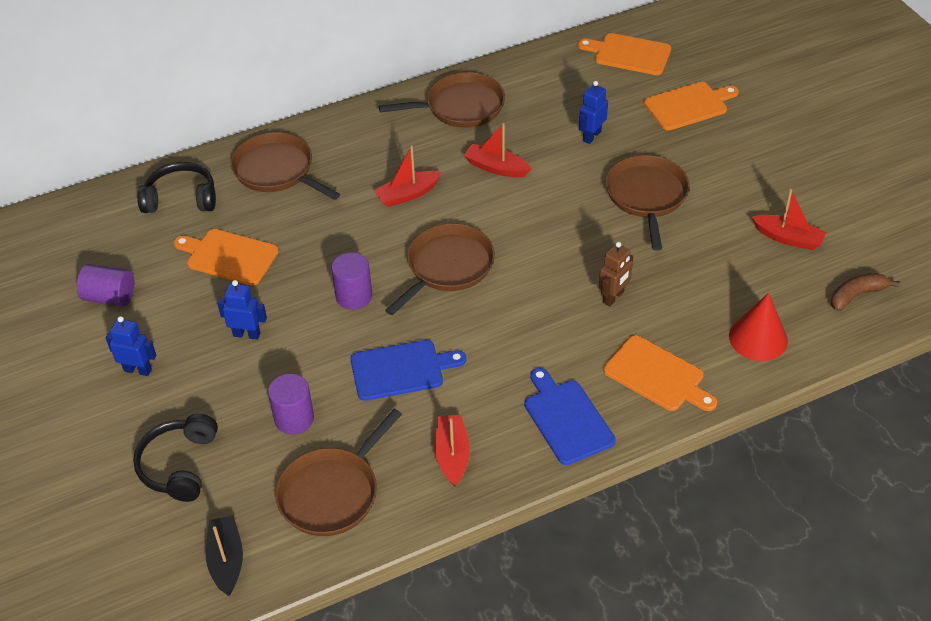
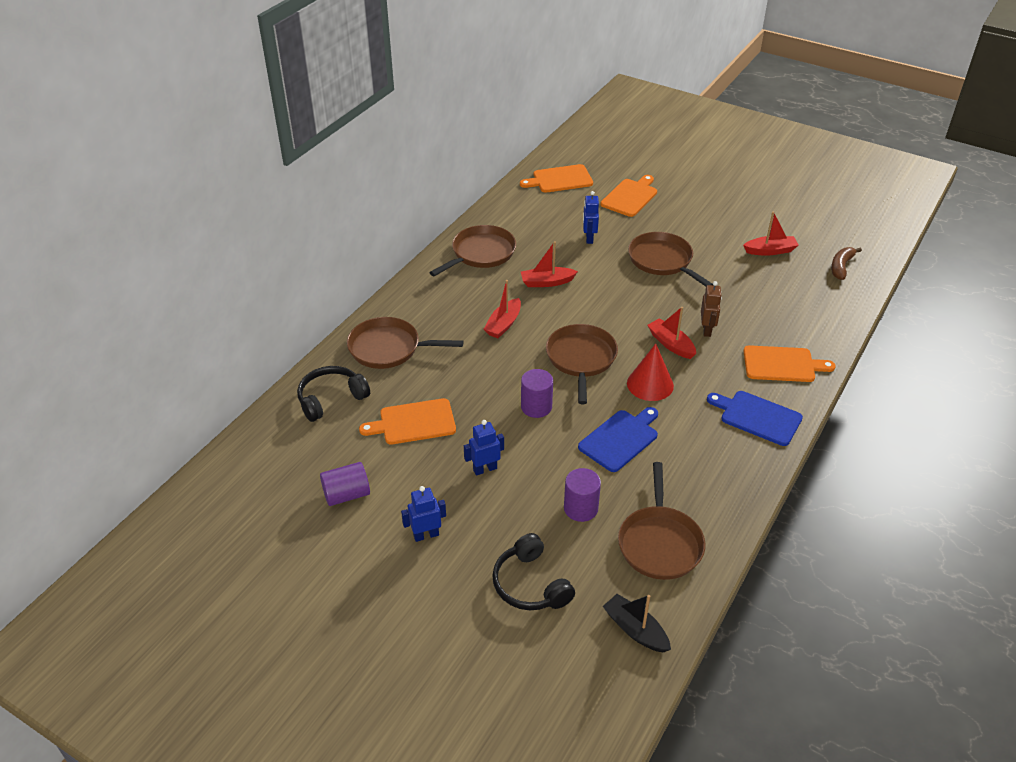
camera: 35 degrees left, 5 degrees down
red boat [435,415,470,487] -> red boat moved to [647,307,696,359]
red cone [729,293,788,361] -> red cone moved to [627,344,674,401]

